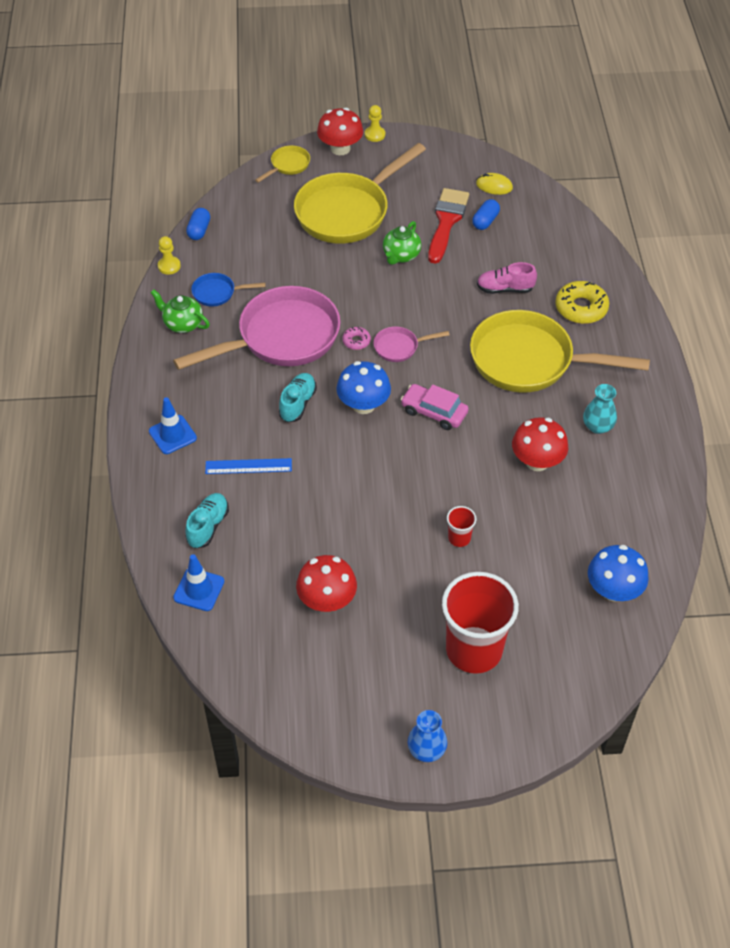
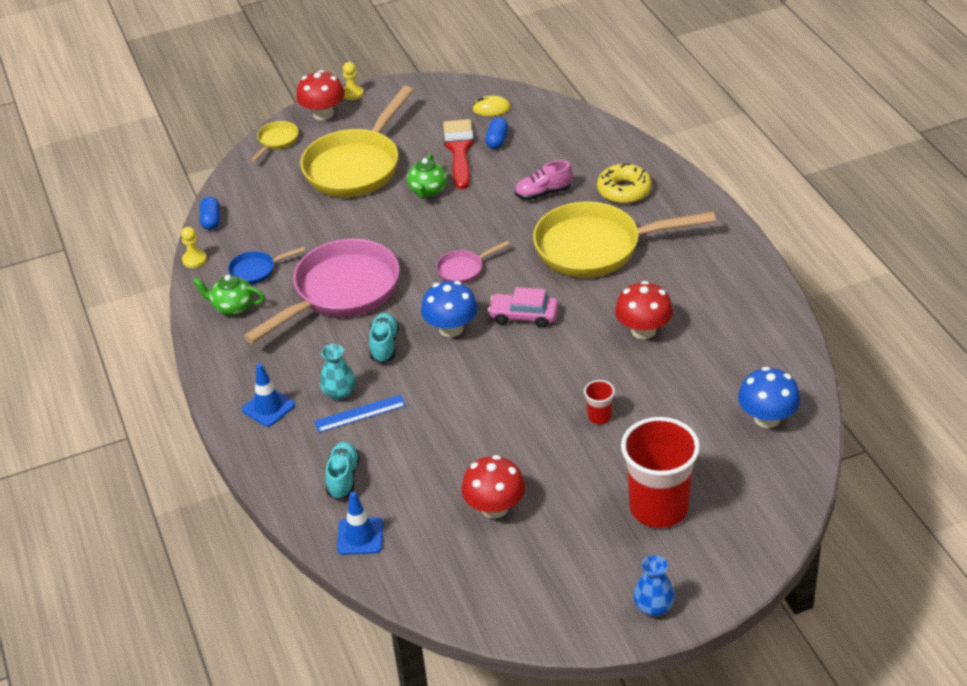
camera: 15 degrees left, 10 degrees down
pink donut [342,327,371,350] -> none
turquoise vase [583,384,617,434] -> turquoise vase moved to [320,344,356,400]

